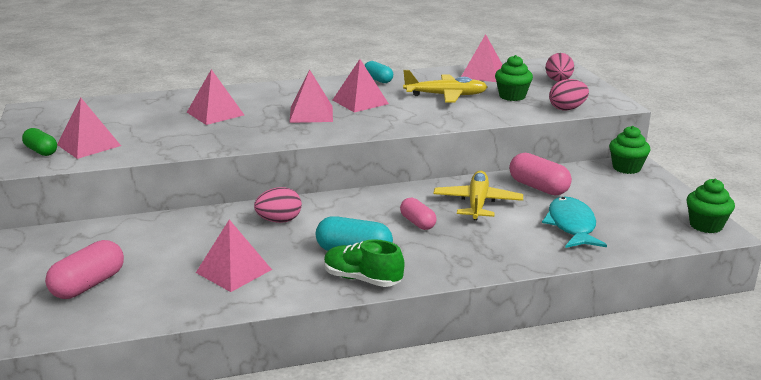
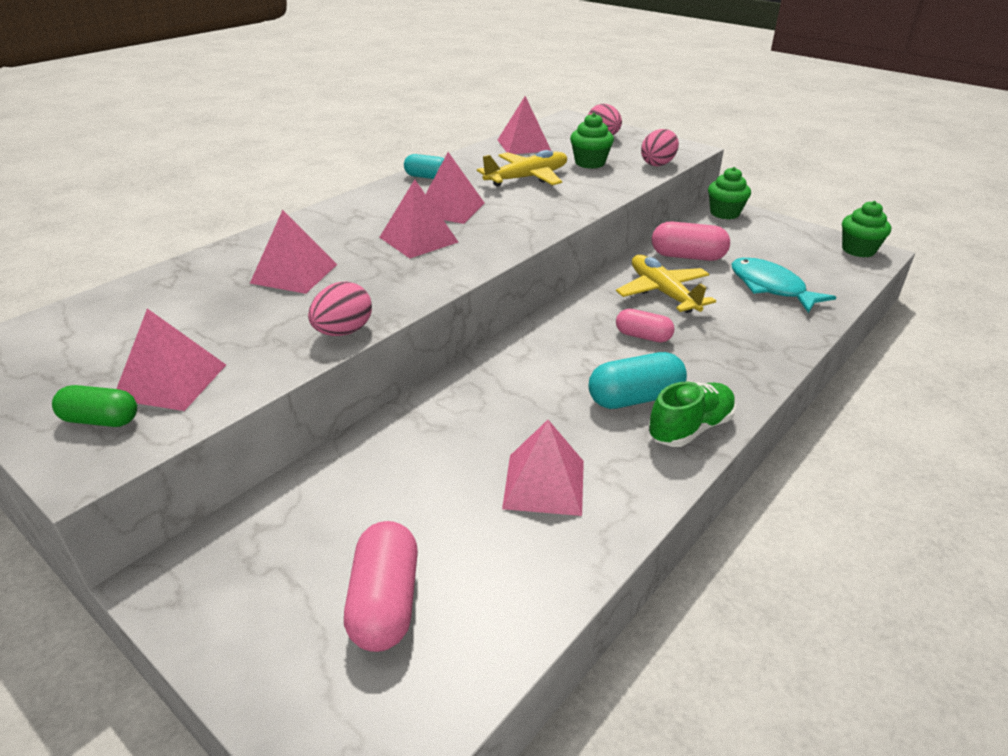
camera: 35 degrees left, 10 degrees up
pink egg [254,187,302,223] -> pink egg moved to [308,281,372,336]
green shoe [324,239,404,287] -> green shoe turned 150 degrees clockwise [648,381,736,447]

